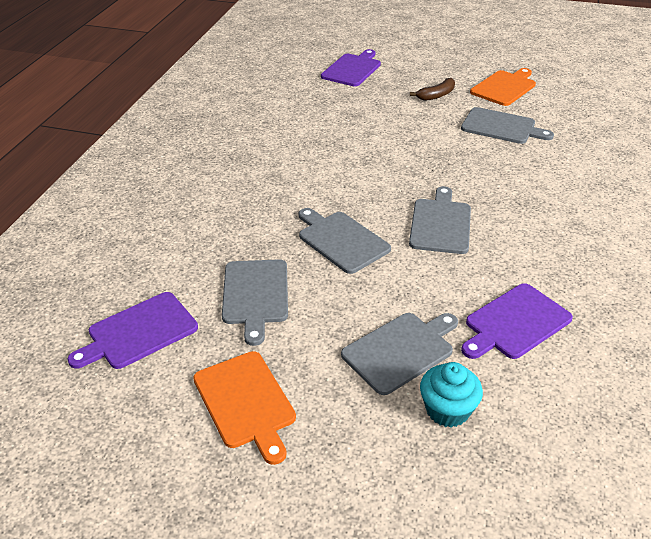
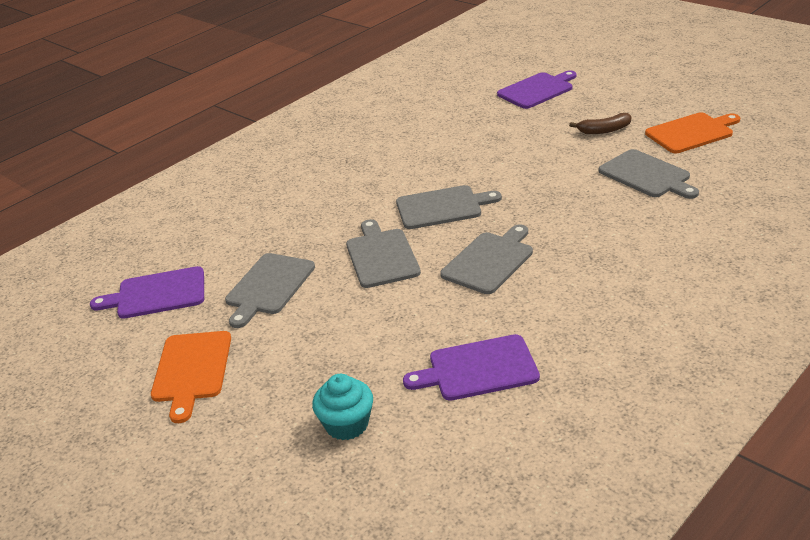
camera: 30 degrees right, 5 degrees down
grey cutting board [341,313,458,395] -> grey cutting board moved to [396,185,502,229]

